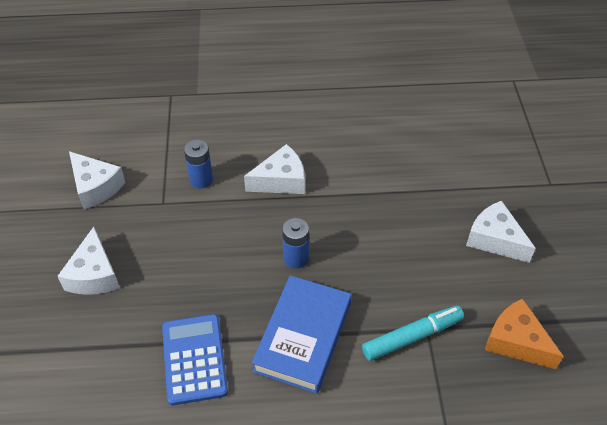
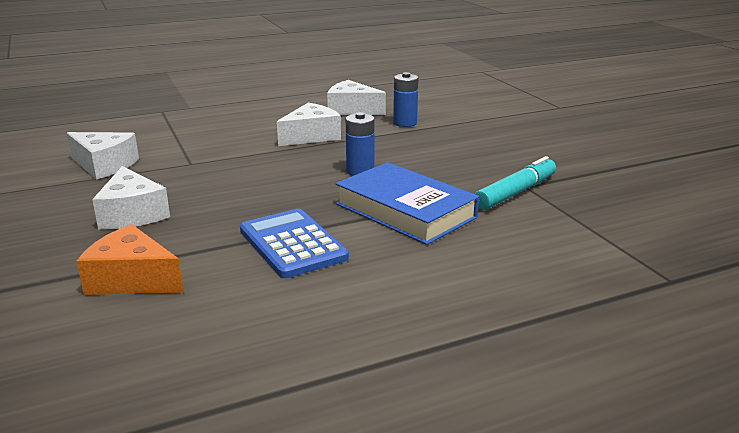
camera: 20 degrees left, 25 degrees down
blue battery [184,139,213,188] -> blue battery moved to [393,72,419,127]
blue book [252,275,352,394] -> blue book turned 45 degrees counterclockwise [336,162,479,245]
white cheese [466,201,536,263] -> white cheese moved to [327,80,386,115]
orange cheese [485,298,564,369] -> orange cheese moved to [76,224,183,295]

